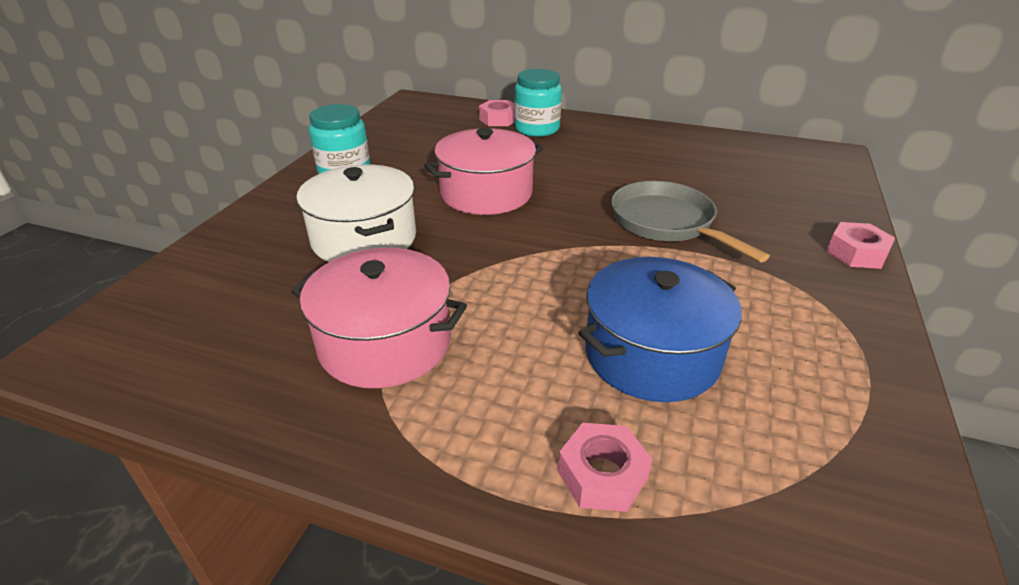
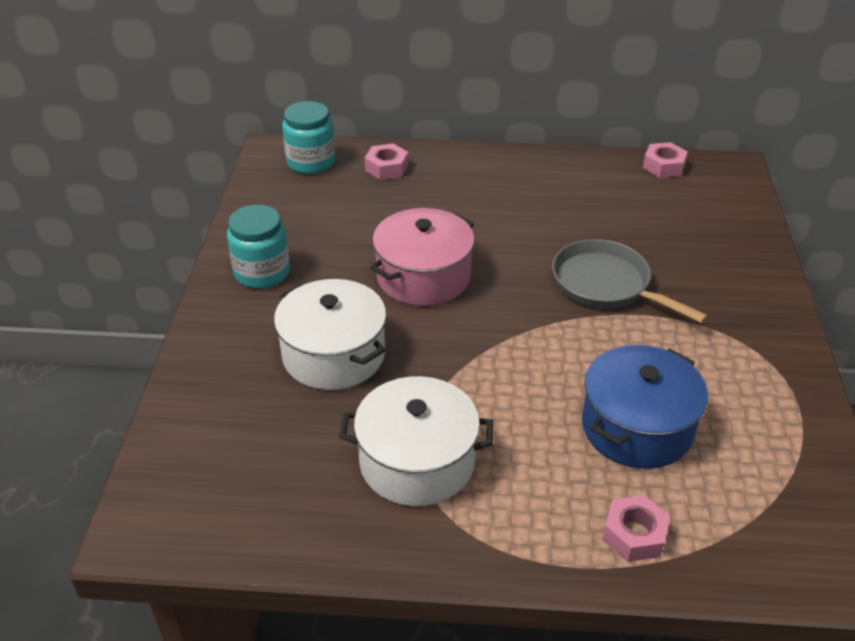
camera: 15 degrees left, 5 degrees up
pink pot [291,248,467,388] -> white pot [339,376,493,506]
turquoise jar [514,69,562,137] -> turquoise jar moved to [282,101,335,174]
pink nut [826,222,895,269] -> pink nut moved to [643,142,688,178]

